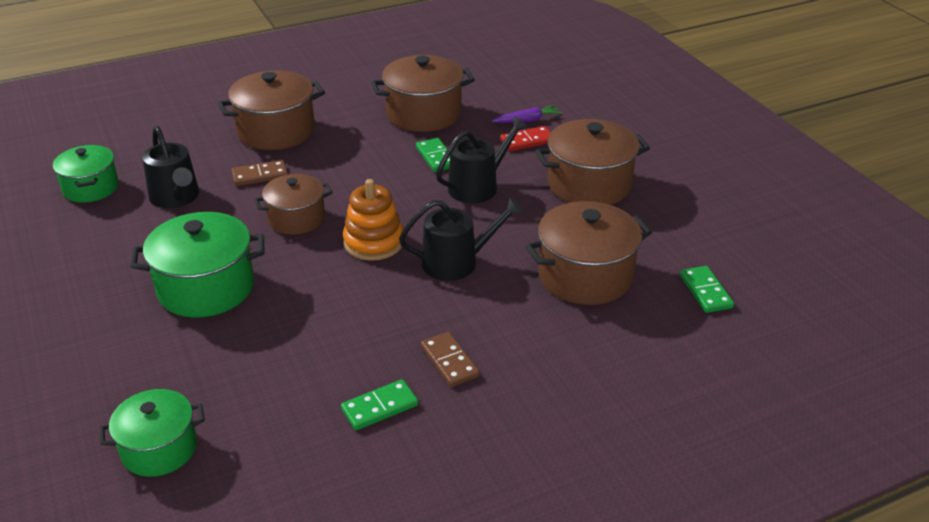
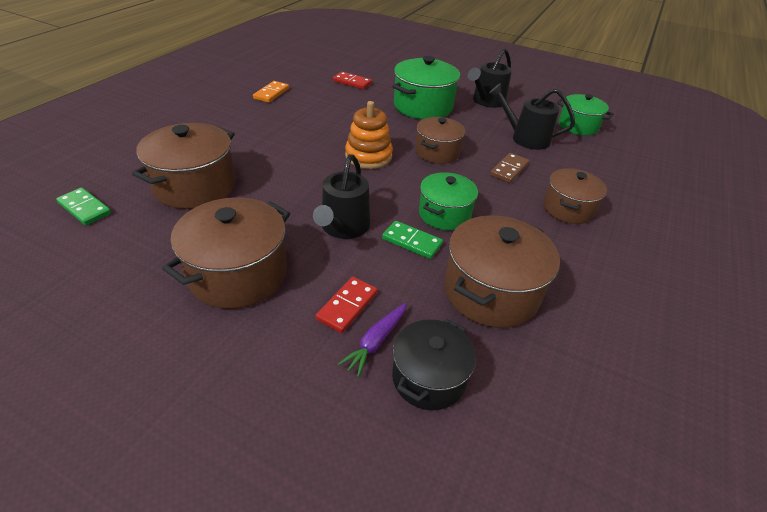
camera: 140 degrees right, 5 degrees up
green pot [100,389,205,477] -> green pot moved to [419,172,478,230]
brown pot [217,71,325,150] -> brown pot [543,168,607,224], size x0.65
green domino [341,379,418,430] -> orange domino [253,81,289,103]
black watering can [399,197,523,281] -> black watering can moved to [468,48,512,108]
brown domino [421,332,480,387] -> none
none -> red domino [333,72,372,89]
none -> black pot [392,318,476,410]

